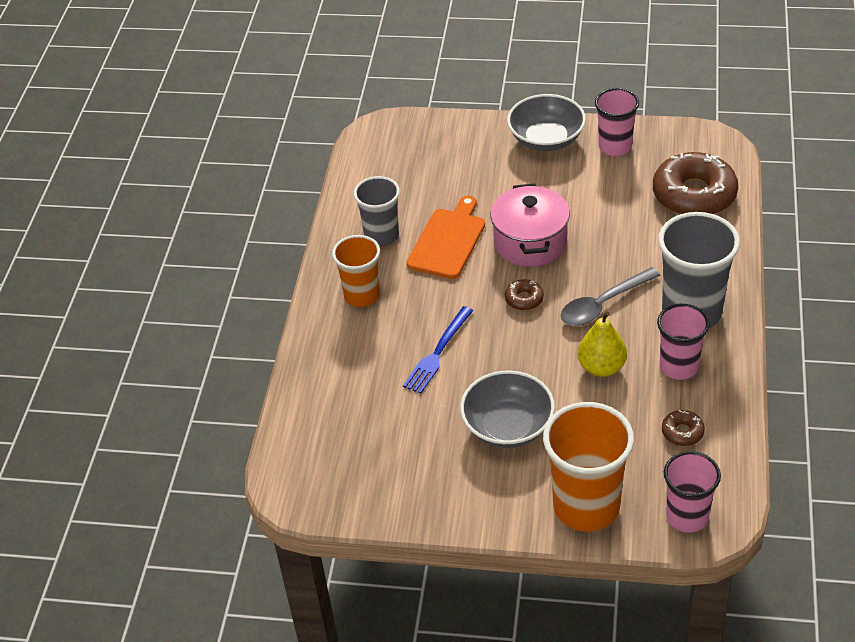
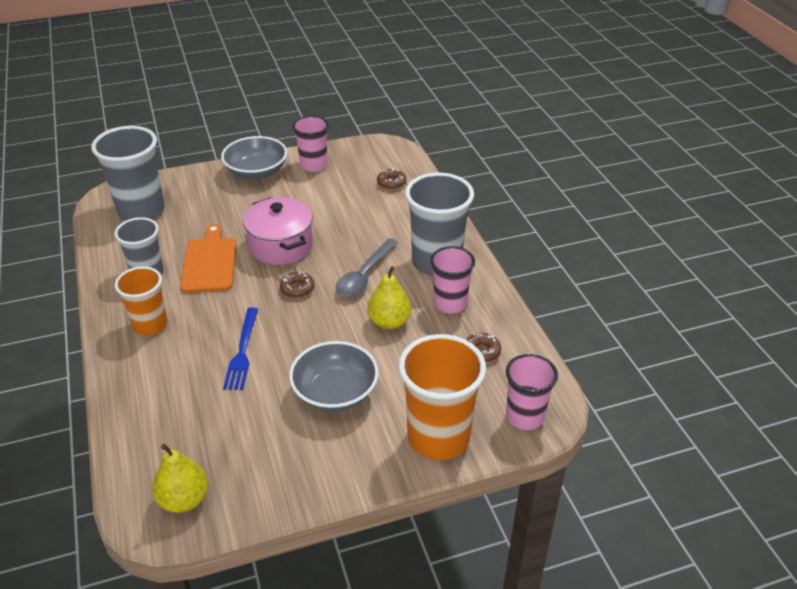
camera: 30 degrees left, 5 degrees down
brown donut [653,152,738,214] -> brown donut [377,168,406,190], size x0.44
none -> grey cup [91,126,165,221]
none -> yellow pear [152,443,208,513]

